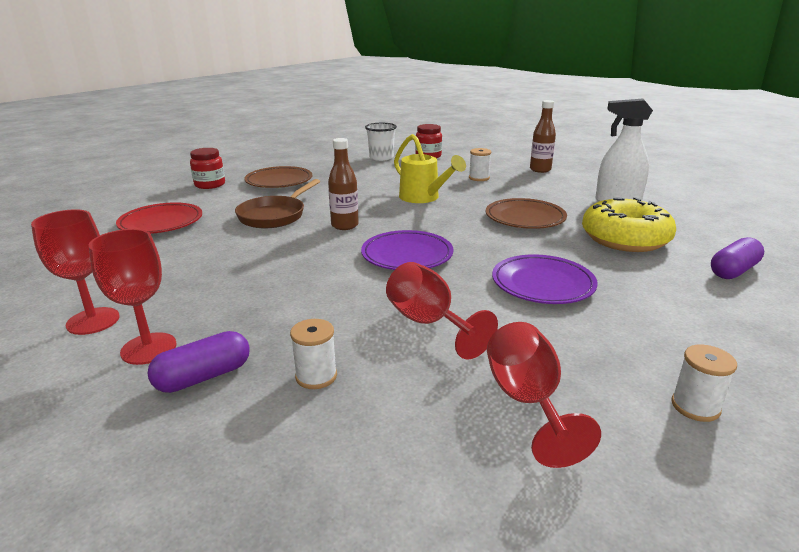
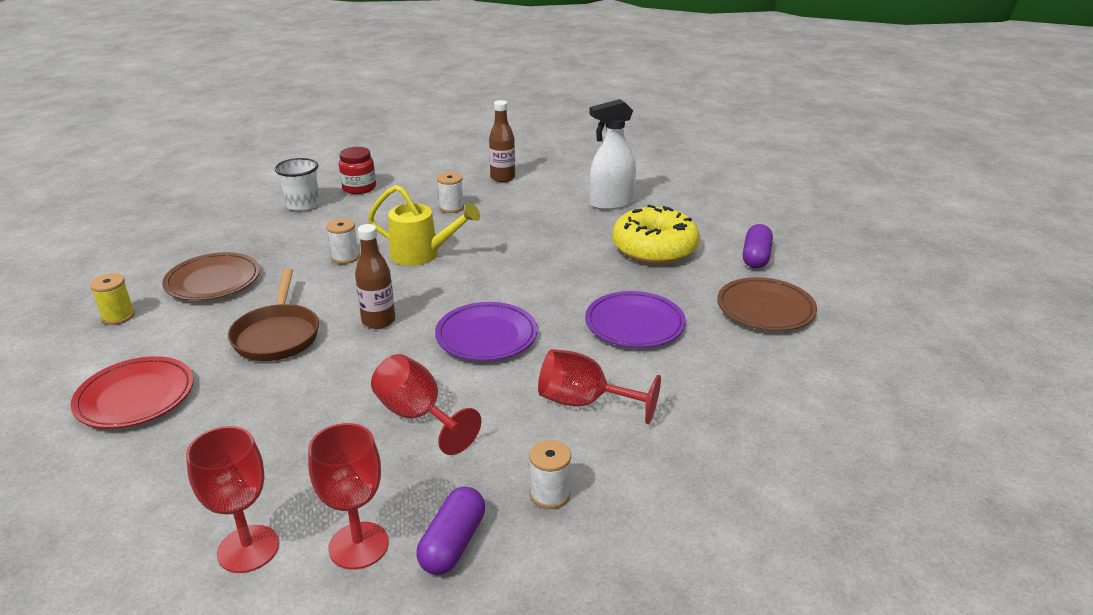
camera: 35 degrees left, 5 degrees up
red jar [190,148,225,189] -> yellow spool [90,273,135,325]
brown plate [486,198,567,229] -> brown plate moved to [717,277,817,331]
red goblet [487,322,601,468] -> red goblet moved to [371,354,481,455]
white spool [671,344,737,422] -> white spool moved to [326,218,359,264]

